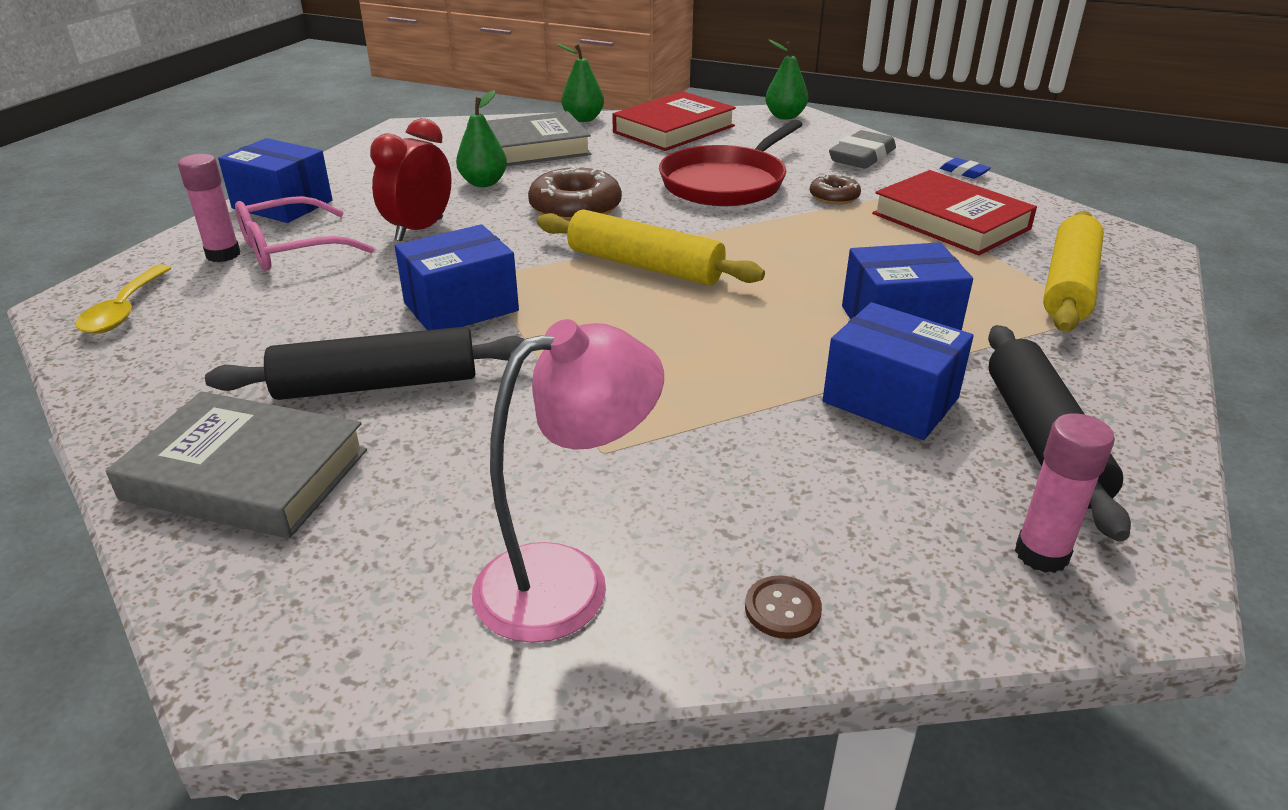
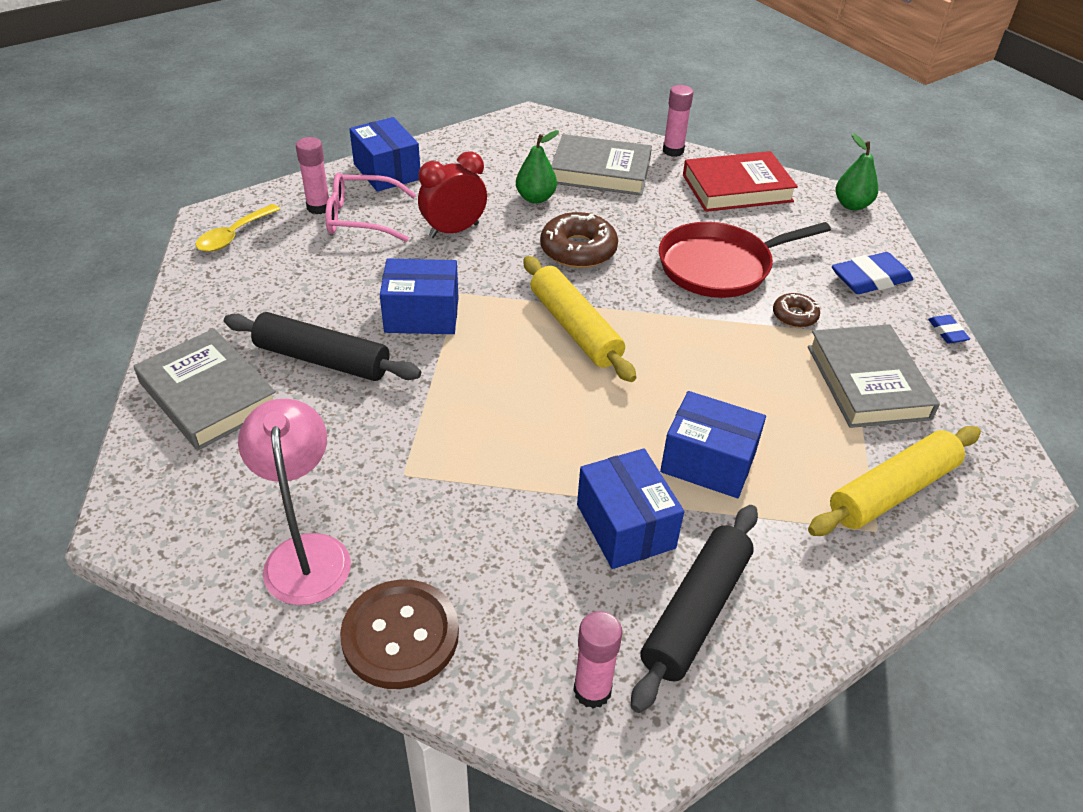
camera: 30 degrees right, 10 degrees up
pink lamp [472,319,664,643] -> pink lamp turned 105 degrees counterclockwise [238,399,351,605]
green pear [557,44,604,122] -> pink glue stick [663,85,694,157]
brown button [745,575,822,639] -> brown button [340,579,459,689], size x2.29
grey eraser [829,130,896,169] -> blue eraser [832,252,913,294]
red book [872,170,1037,255] -> grey book [808,324,940,428]

